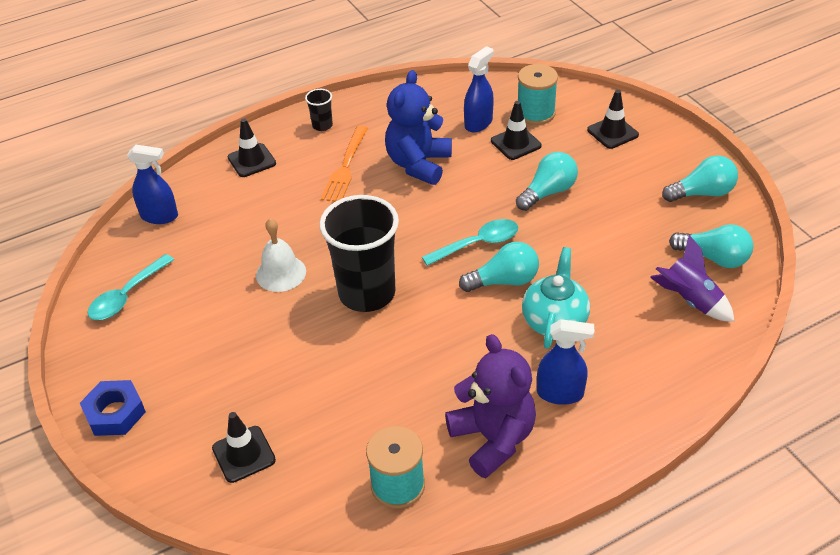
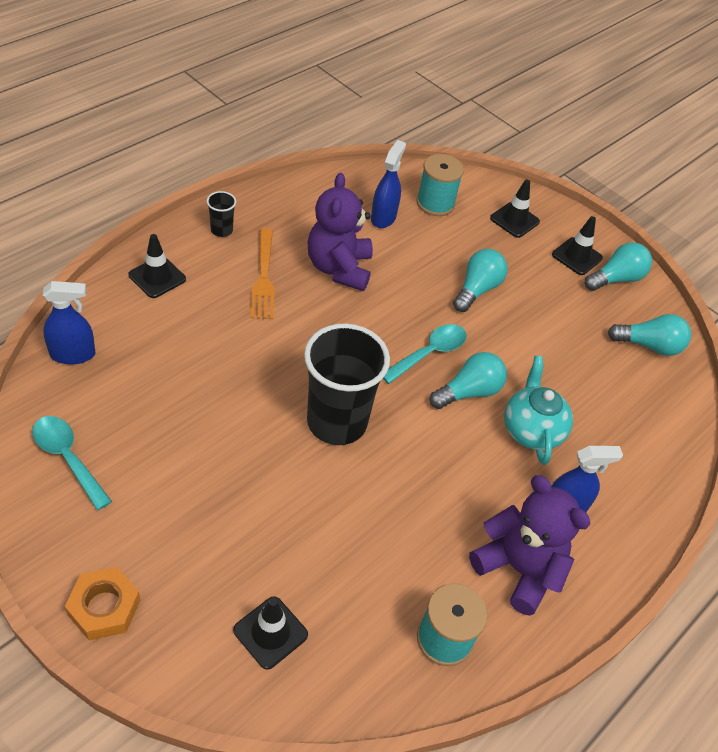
camera: 25 degrees left, 5 degrees up
blue nut [80,380,146,436] -> orange nut [64,567,140,640]
turquoise spoon [87,254,174,320] -> turquoise spoon turned 120 degrees clockwise [32,416,112,510]
white bell [256,218,306,292] -> none
blue teddy bear [385,70,452,185] -> purple teddy bear [307,173,373,291]
black traffic cone [491,101,542,160] -> black traffic cone moved to [552,216,603,275]
purple rocket [650,235,734,322] -> none

